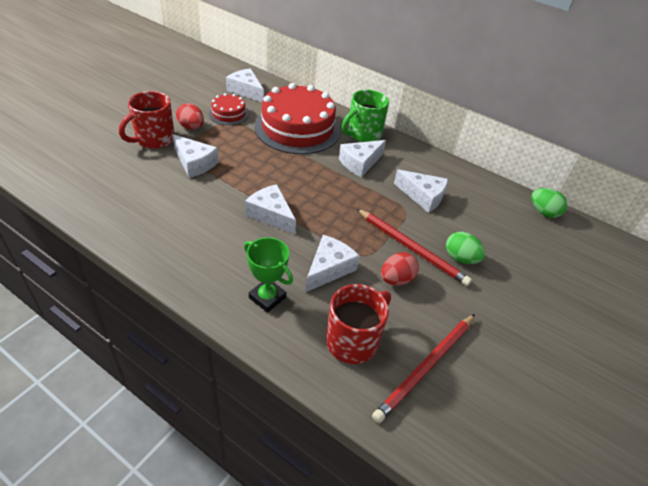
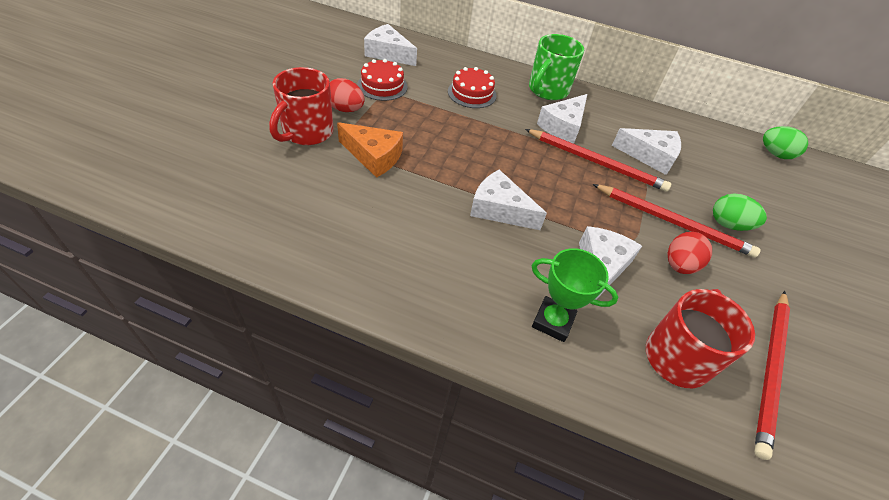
camera: 15 degrees left, 5 degrees up
white cheese [172,134,219,178] -> orange cheese [337,122,403,178]
red cake [255,83,340,154] -> red cake [448,67,497,108], size x0.47
none -> red pencil [525,129,671,192]

